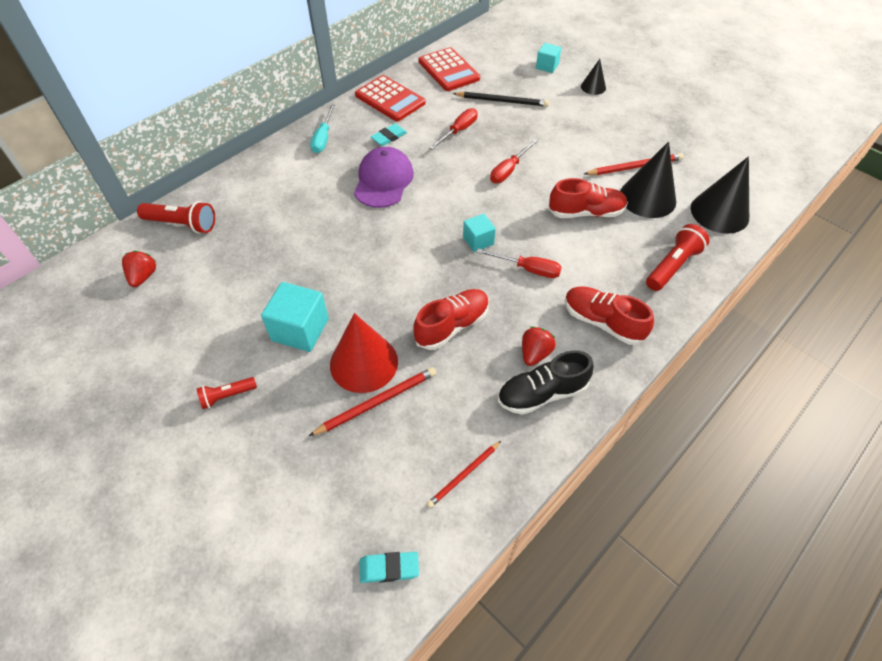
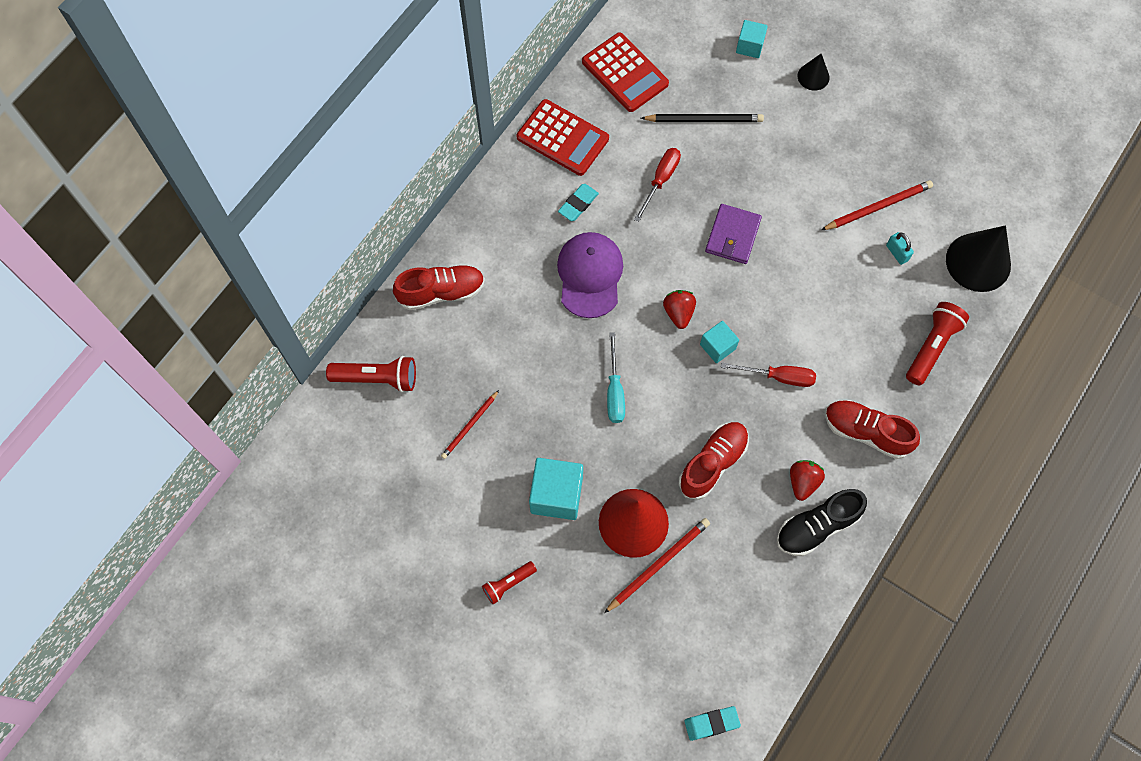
camera: 10 degrees left, 15 degrees up
red strawberry [122,251,156,287] -> red strawberry moved to [663,290,696,329]
turquoise screwdriver [310,104,335,153] -> turquoise screwdriver moved to [607,332,625,423]
red pencil [427,441,501,508] -> red pencil moved to [441,390,499,459]
red screwdriver [490,139,537,183] -> purple wallet [705,204,762,264]
red shoe [548,178,628,218] -> red shoe moved to [393,264,485,310]
black cone [620,141,676,218] -> turquoise padlock [886,232,914,265]

